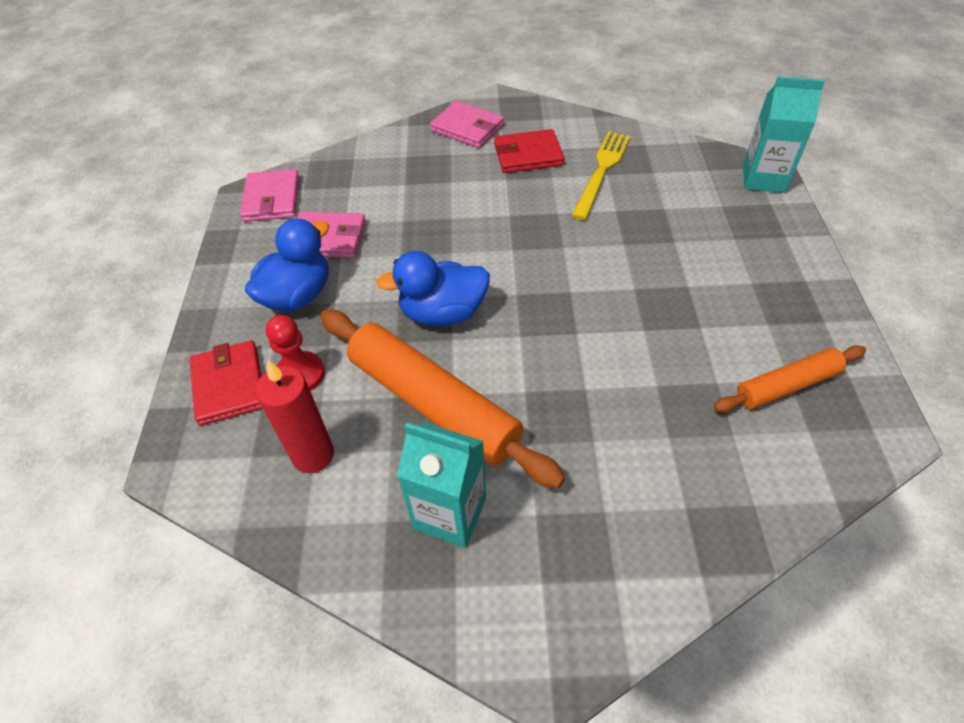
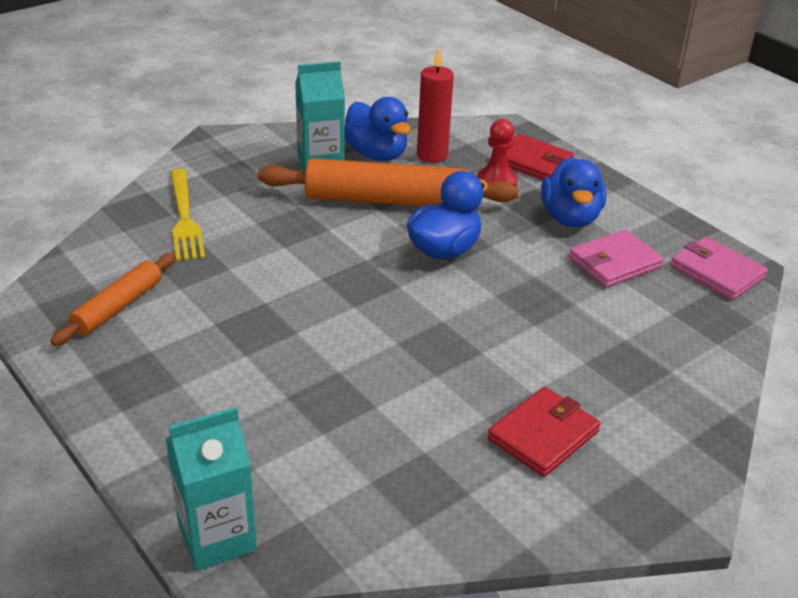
camera: 140 degrees right, 15 degrees down
pink wallet [430,101,504,148] -> none
yellow fork [572,131,630,220] -> yellow fork moved to [170,169,205,261]
none -> blue duck [345,97,411,161]

